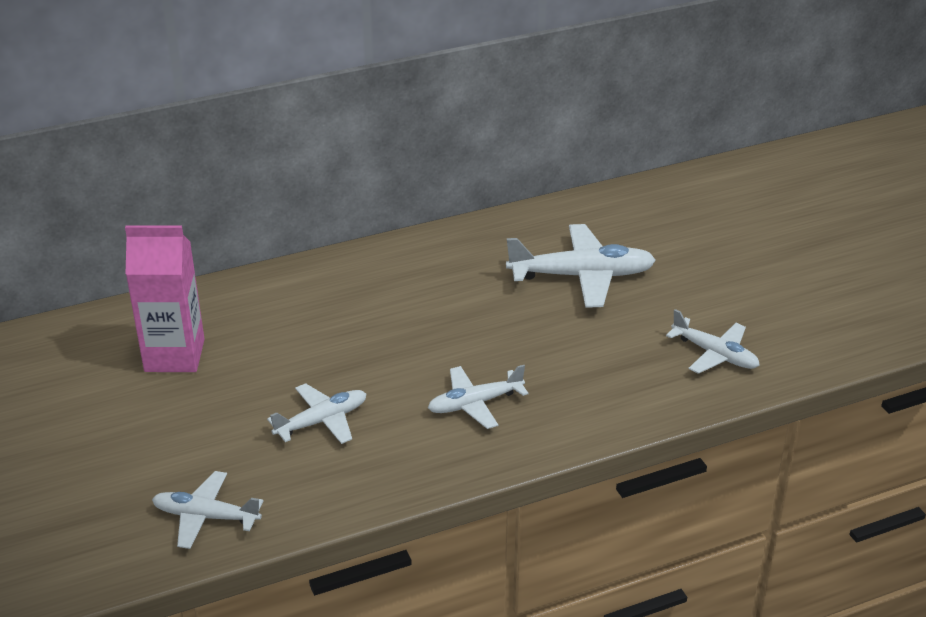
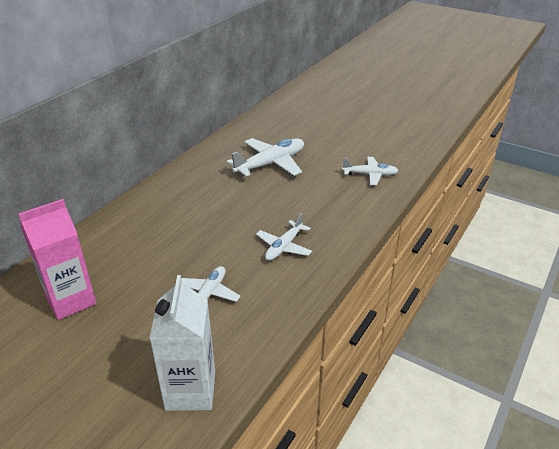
camera: 35 degrees left, 0 degrees up
white plane [152,471,263,549] -> white carton [149,275,215,411]

